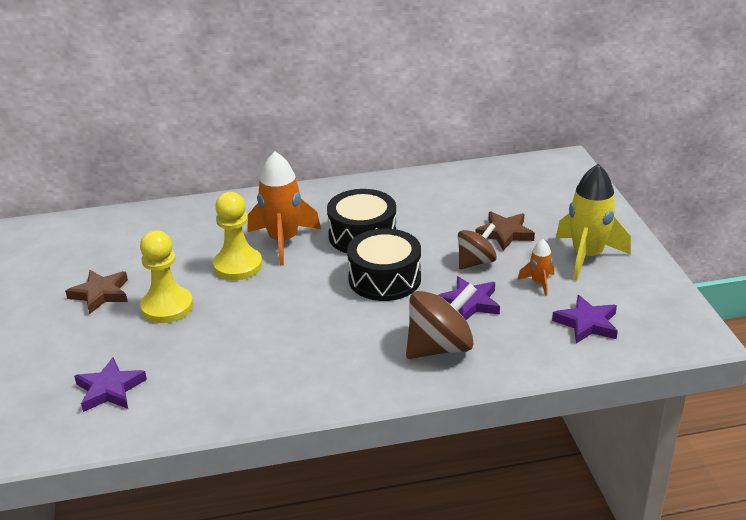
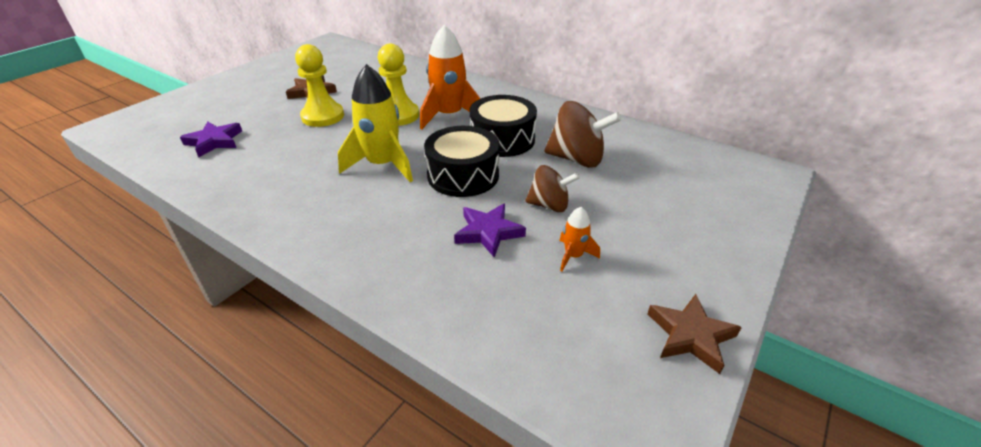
camera: 45 degrees right, 5 degrees up
brown spinning top [406,283,477,359] -> brown spinning top moved to [545,101,621,168]
brown star [475,211,535,251] -> brown star moved to [648,294,742,374]
purple star [552,295,618,343] -> none
yellow rocket [556,164,631,281] -> yellow rocket moved to [338,64,413,182]

